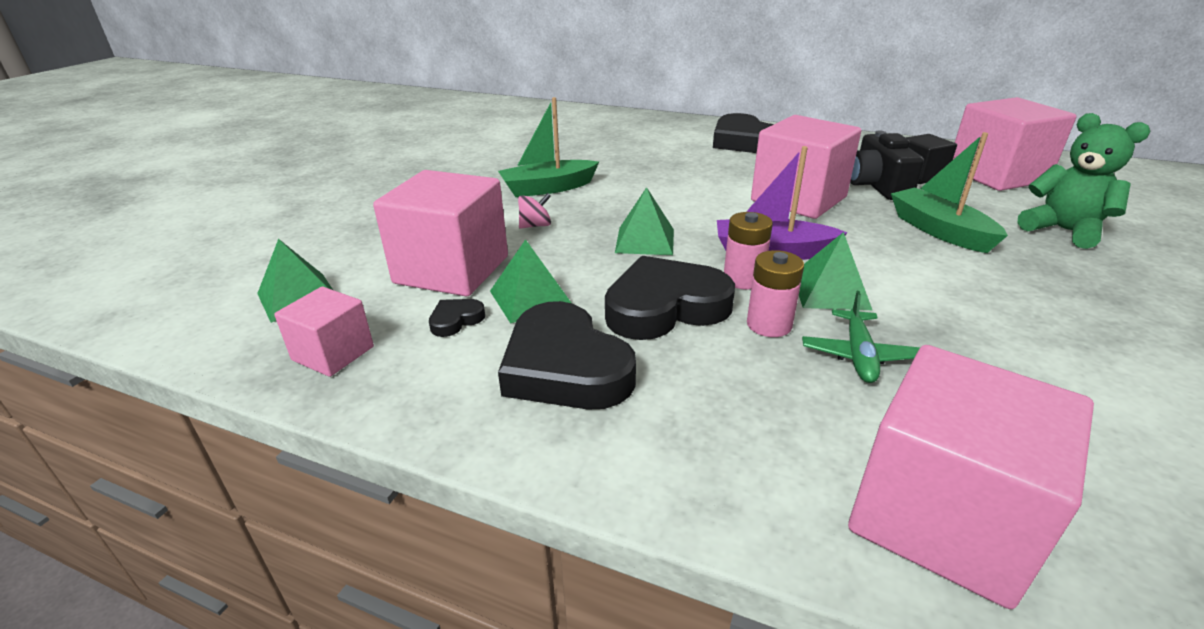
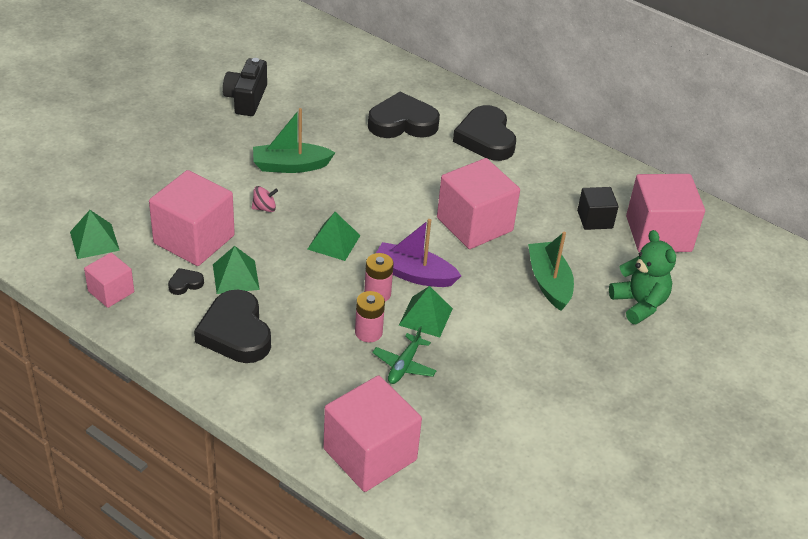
camera: 10 degrees right, 10 degrees up
black heart [605,256,735,340] -> black heart moved to [368,92,440,138]
black camera [850,130,924,200] -> black camera moved to [223,58,267,116]

